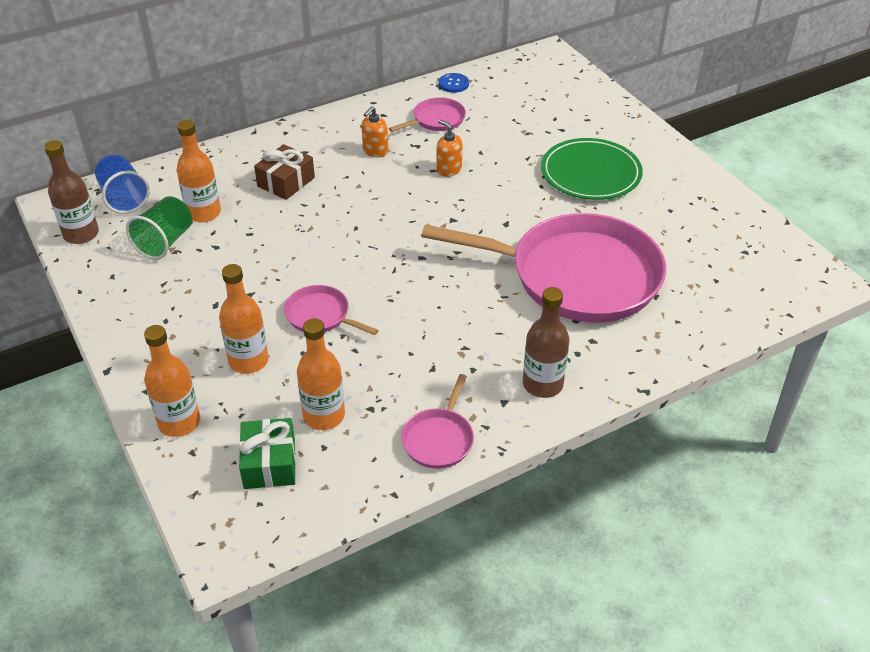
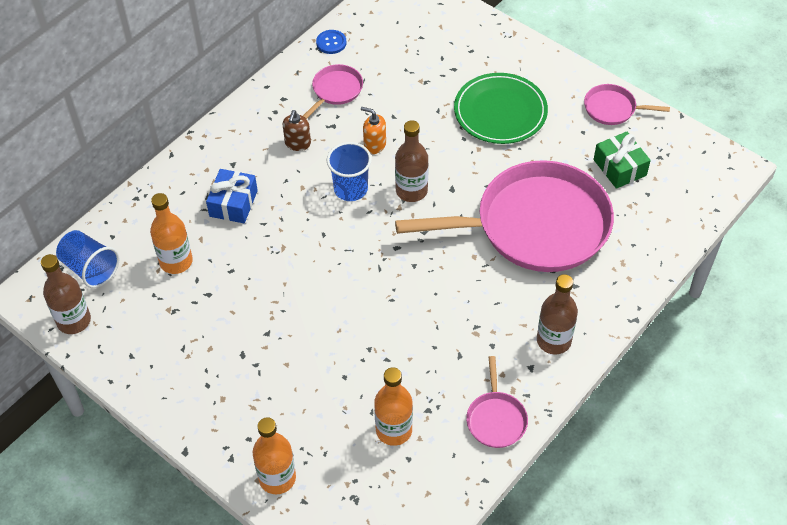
camera: 20 degrees left, 10 degrees up
green cup [126,196,192,259] -> none
orange bottle [219,264,269,374] -> none
green gift [239,418,296,489] -> green gift moved to [594,131,651,189]
brown gift [254,144,315,200] -> blue gift [206,169,258,223]
pink pan [284,285,379,335] -> pink pan moved to [584,84,670,125]
orange soap dispenser [361,106,388,157] -> brown soap dispenser [282,110,311,151]
none -> blue cup [327,142,372,201]
none -> brown bottle [395,120,429,202]

